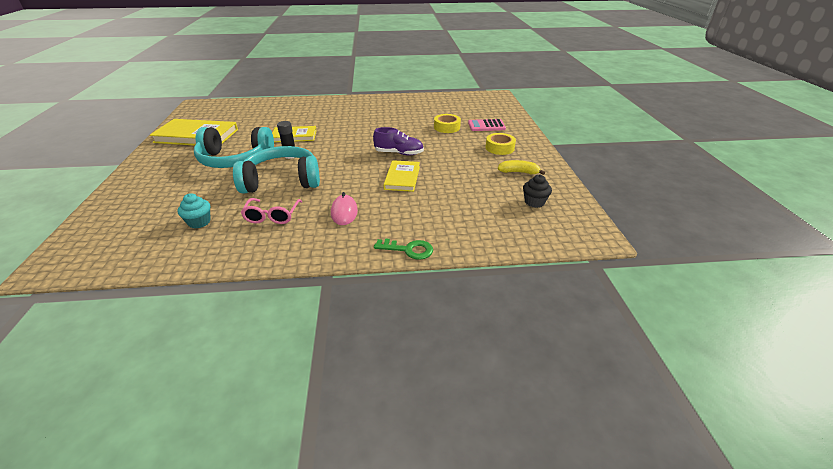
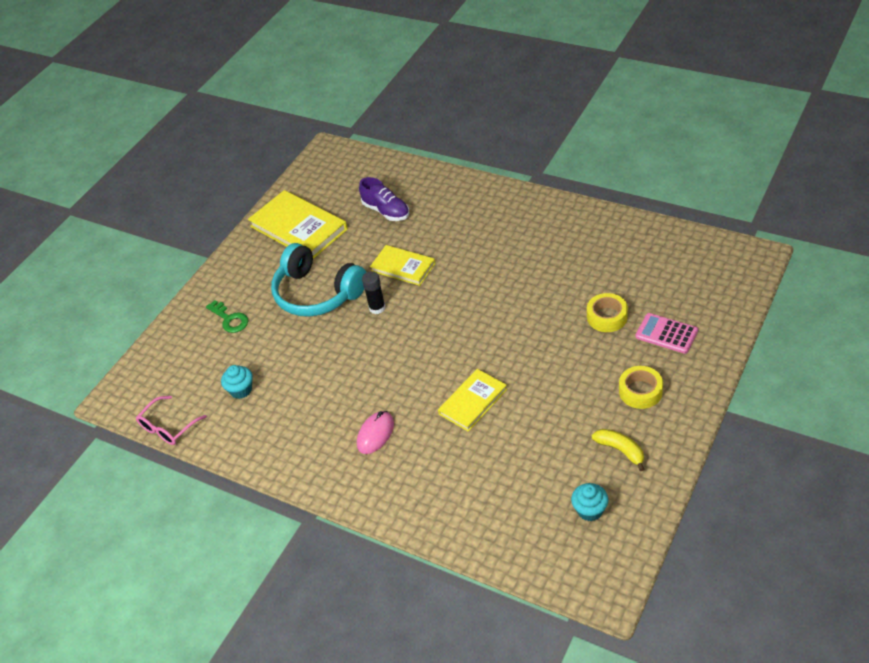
camera: 40 degrees right, 10 degrees up
turquoise headphones [233,146,320,194] -> none
pink glasses [241,198,302,224] -> pink glasses moved to [136,396,207,445]
purple shoe [373,127,424,155] -> purple shoe moved to [359,177,409,221]
green key [374,238,433,260] -> green key moved to [206,300,248,333]
black cupcake [523,175,552,208] -> turquoise cupcake [571,483,608,521]

